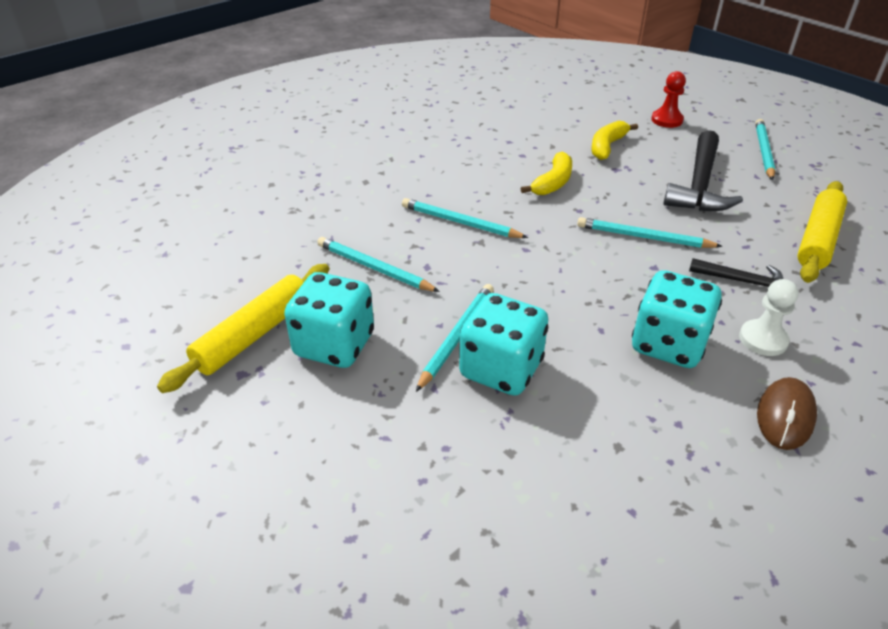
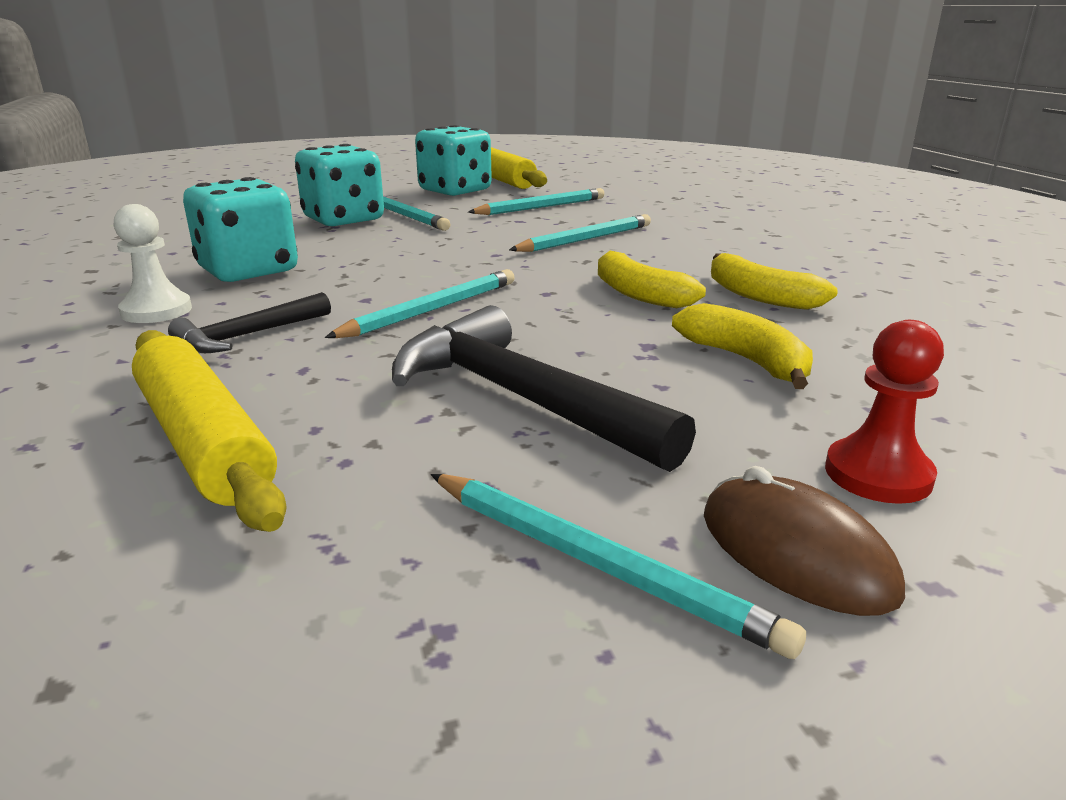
camera: 115 degrees right, 15 degrees down
brown mouse [757,377,817,450] -> brown mouse moved to [704,466,905,616]
none -> yellow banana [711,253,838,310]

